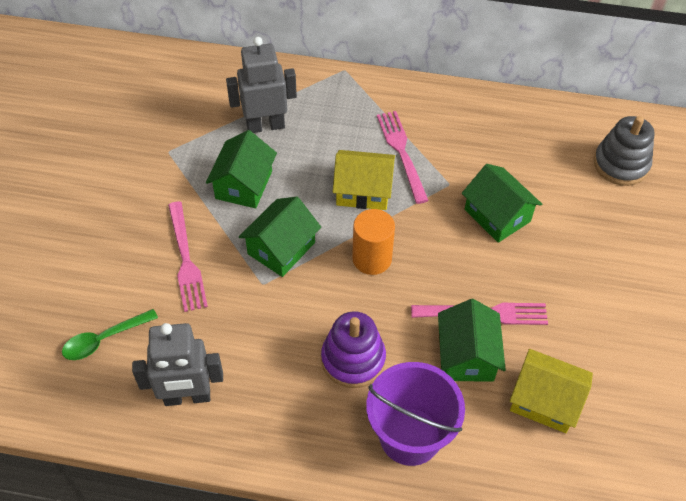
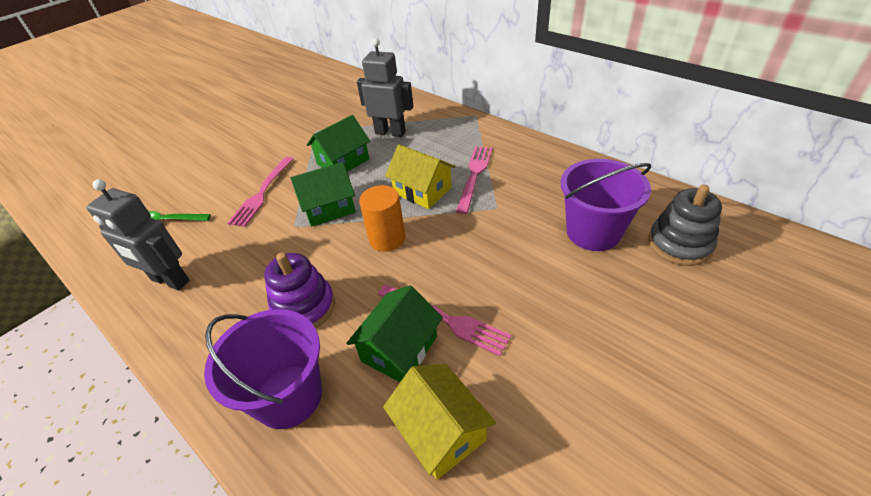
camera: 35 degrees right, 10 degrees down
green house [462,164,542,243] -> none
none -> purple bucket [561,159,651,251]

